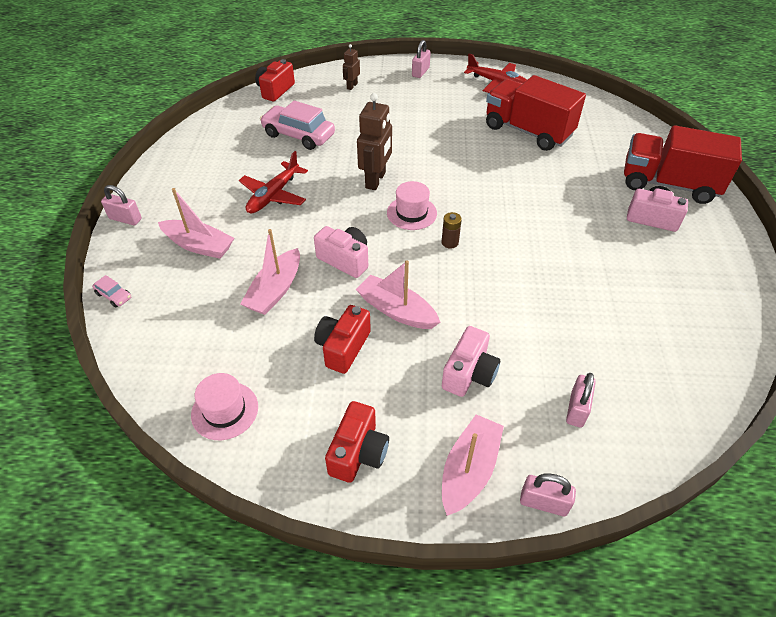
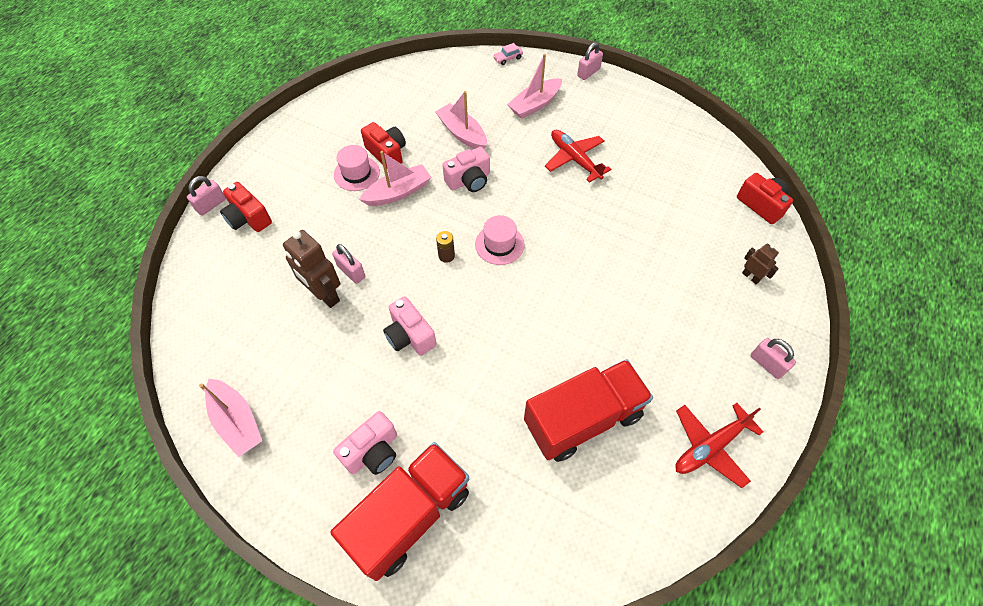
camera: 115 degrees right, 10 degrees up
pink hat [191,373,258,440] -> pink hat moved to [334,145,380,191]
pink car [260,100,335,150] -> none
red camera [325,401,389,483] -> red camera moved to [220,182,272,232]
brown robot [357,93,392,190] -> brown robot moved to [283,230,340,308]
pink camera [442,326,500,397] -> pink camera moved to [383,296,436,356]
pink boat [442,414,504,516] -> pink boat moved to [199,379,262,457]
pink padlock [566,373,596,428] -> pink padlock moved to [332,244,365,284]

